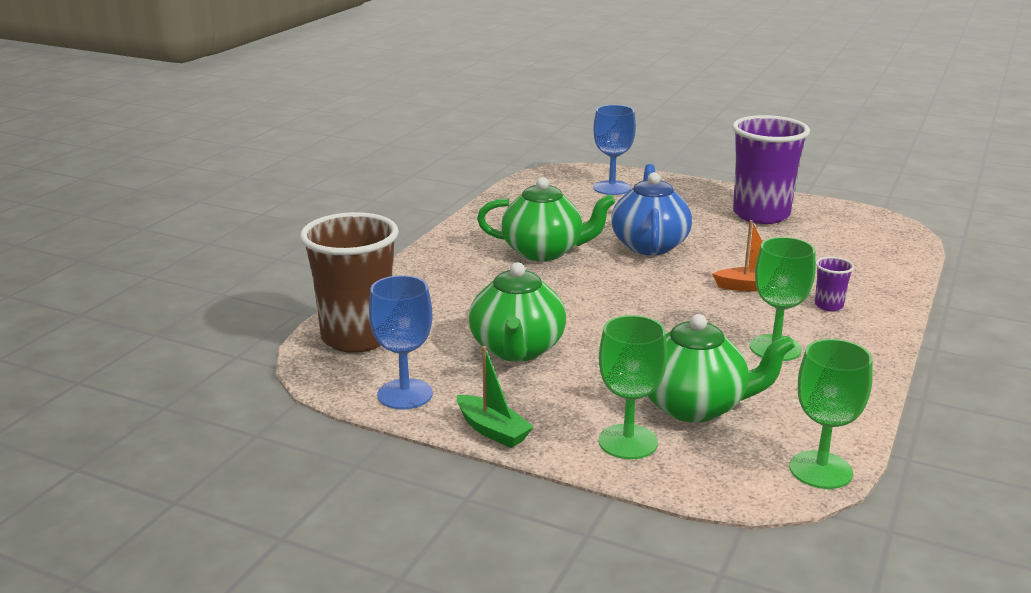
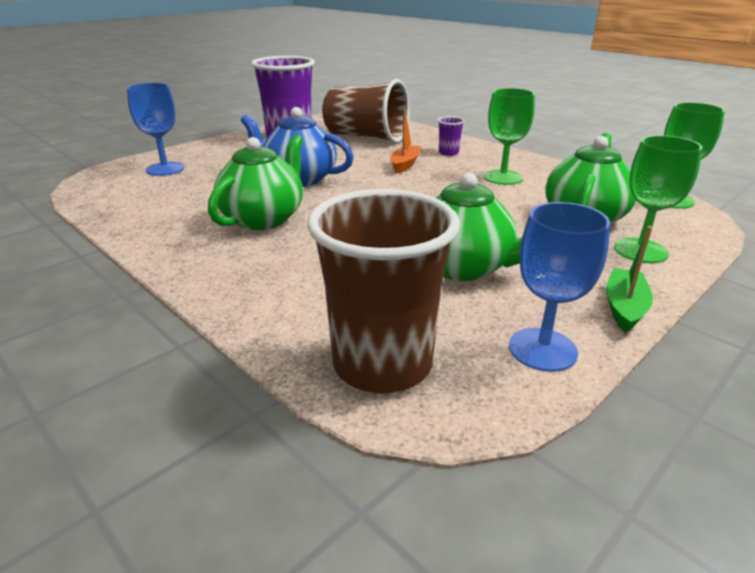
camera: 70 degrees left, 5 degrees up
green boat [457,346,534,448] -> green boat turned 45 degrees counterclockwise [606,226,653,333]
none -> brown cup [322,79,410,143]

